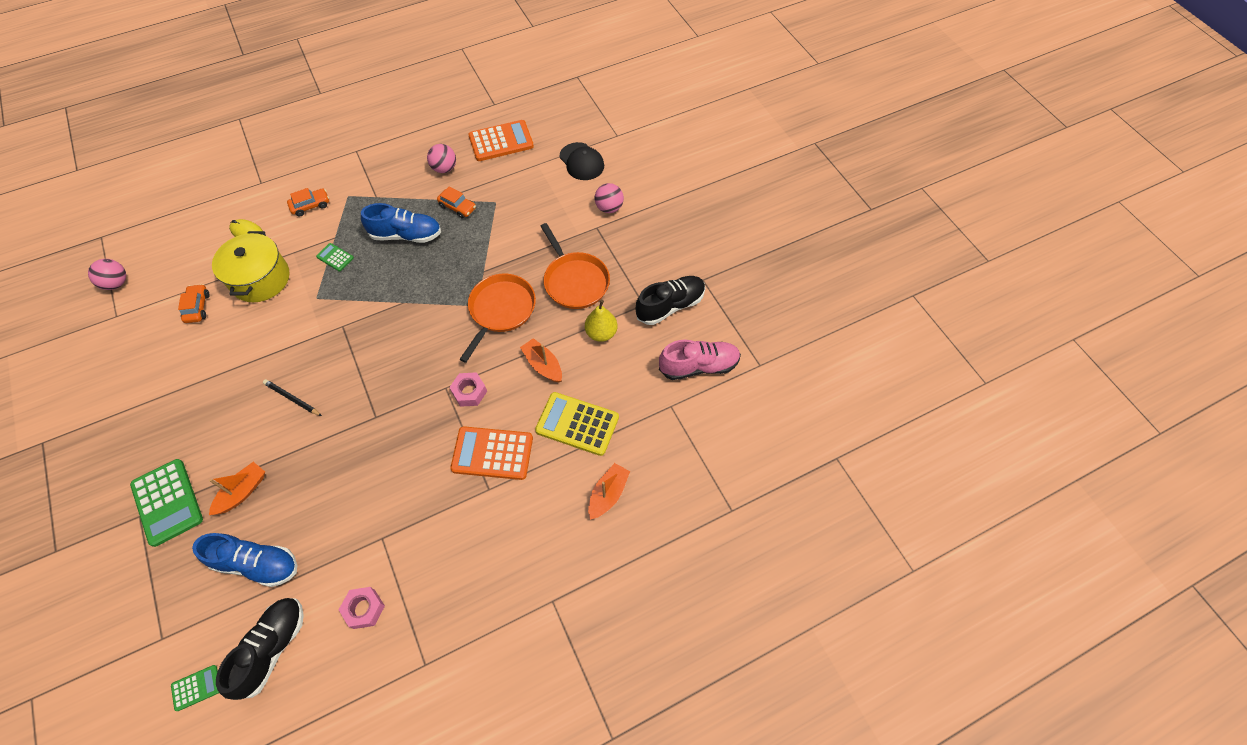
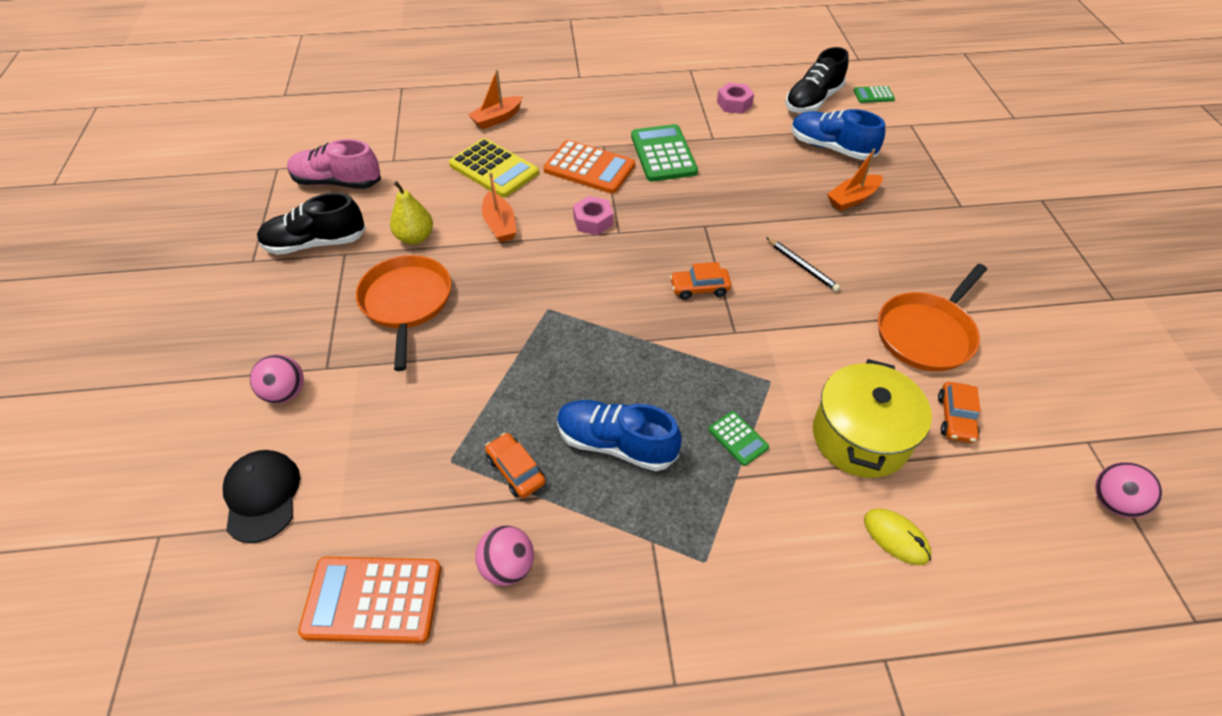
camera: 160 degrees left, 10 degrees down
green calculator [130,459,203,547] -> green calculator moved to [631,124,698,182]
orange car [287,188,329,216] -> orange car moved to [670,262,731,300]
orange pan [459,274,536,363] -> orange pan moved to [878,264,987,371]

